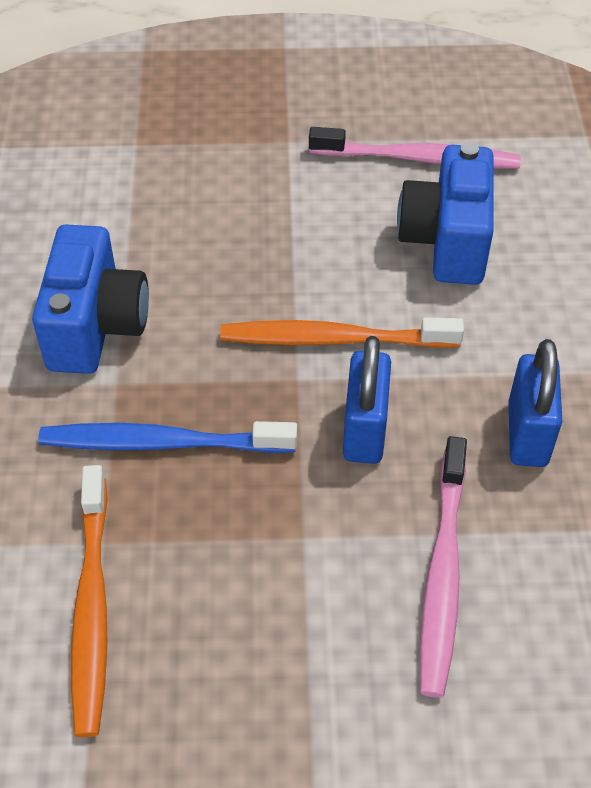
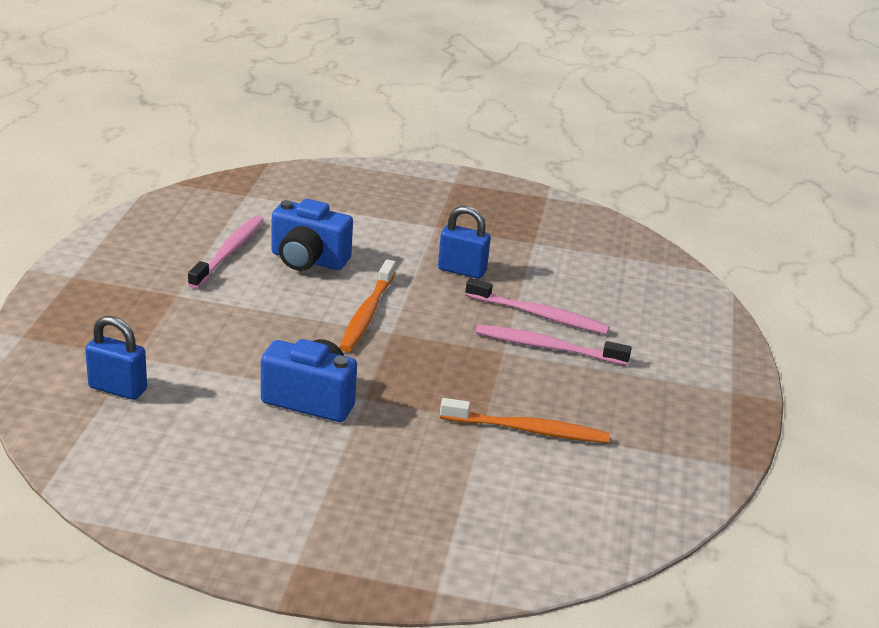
camera: 80 degrees left, 20 degrees down
blue toothbrush [38,421,297,453] -> none
blue padlock [343,336,391,464] -> blue padlock moved to [85,316,147,400]
none -> pink toothbrush [476,325,632,365]

